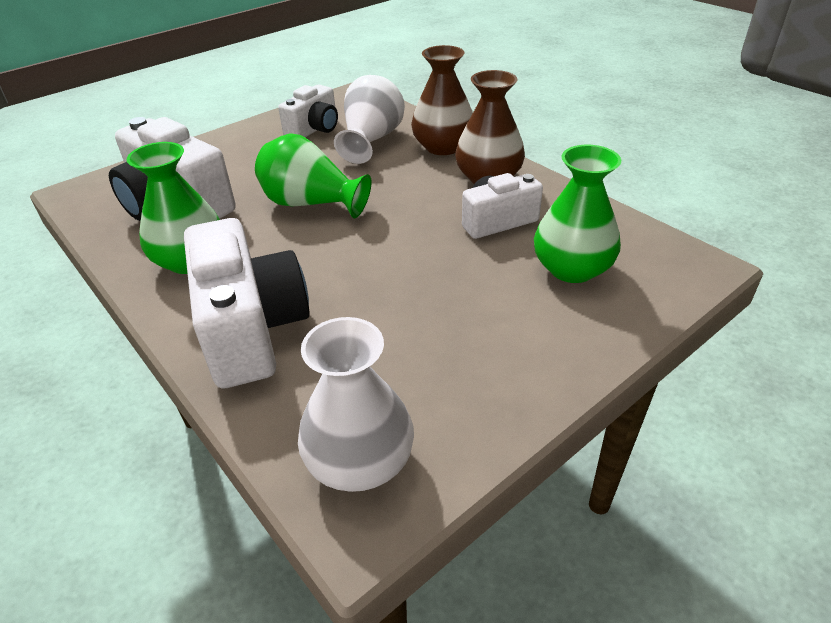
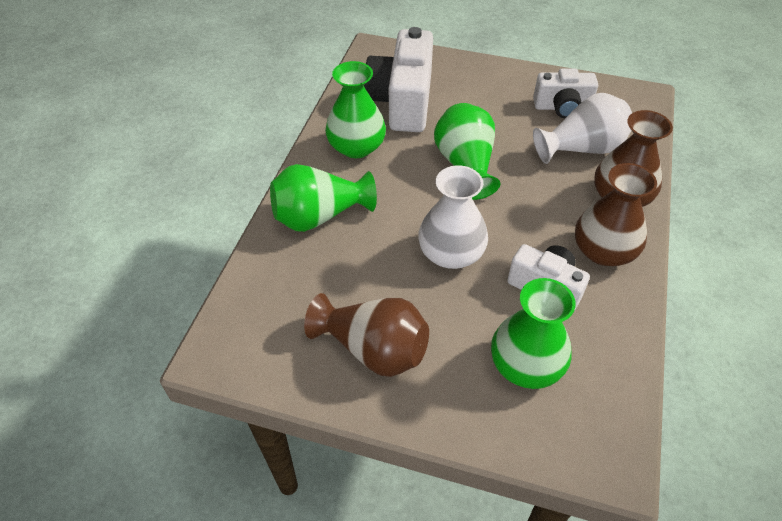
camera: 55 degrees right, 10 degrees up
white camera [184,218,310,388] -> green vase [270,164,377,232]
white vase [298,317,414,492] -> white vase moved to [418,165,488,269]
none -> brown vase [304,293,429,377]

